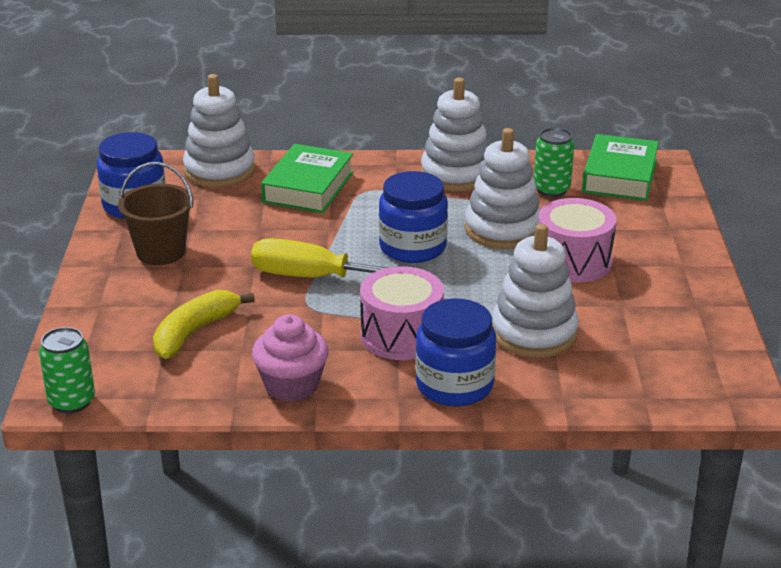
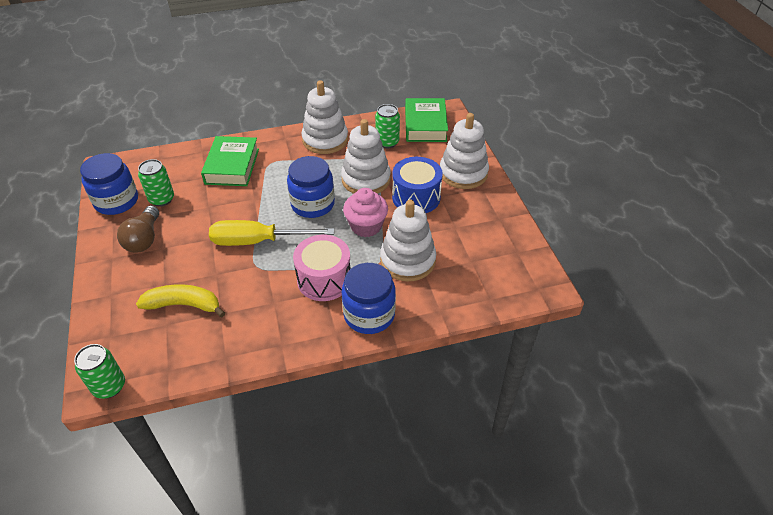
camera: 15 degrees left, 15 degrees up
brown bucket [118,162,193,265] -> brown light bulb [117,205,159,253]
yellow banana [153,290,255,359] -> yellow banana turned 75 degrees clockwise [136,284,225,317]
white stacking toy [183,74,255,187] -> white stacking toy moved to [440,113,489,189]
pink cupcake [252,314,329,402] -> pink cupcake moved to [343,188,388,237]
pink drum [538,198,617,282] -> blue drum [392,157,443,213]
none -> green can [138,159,174,207]

